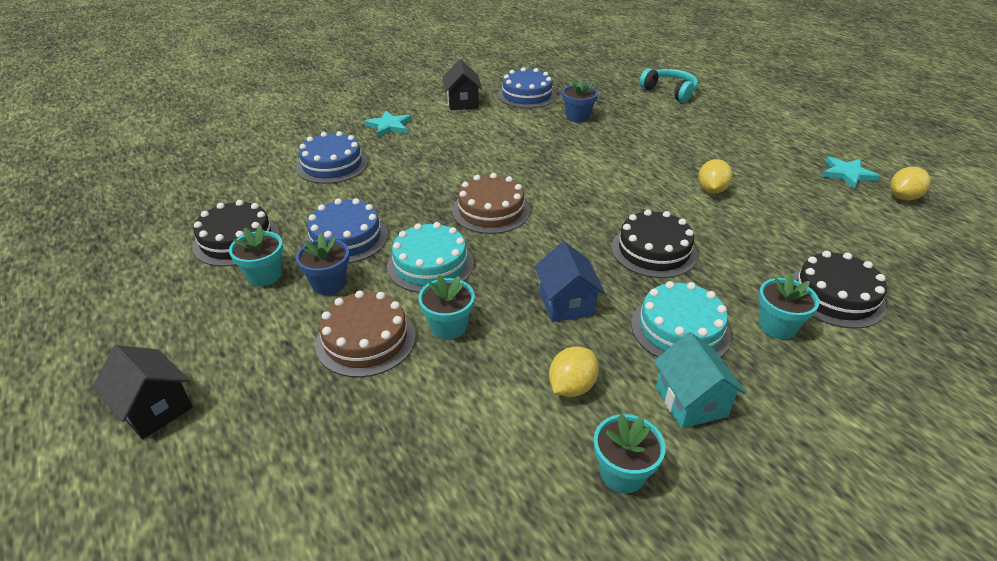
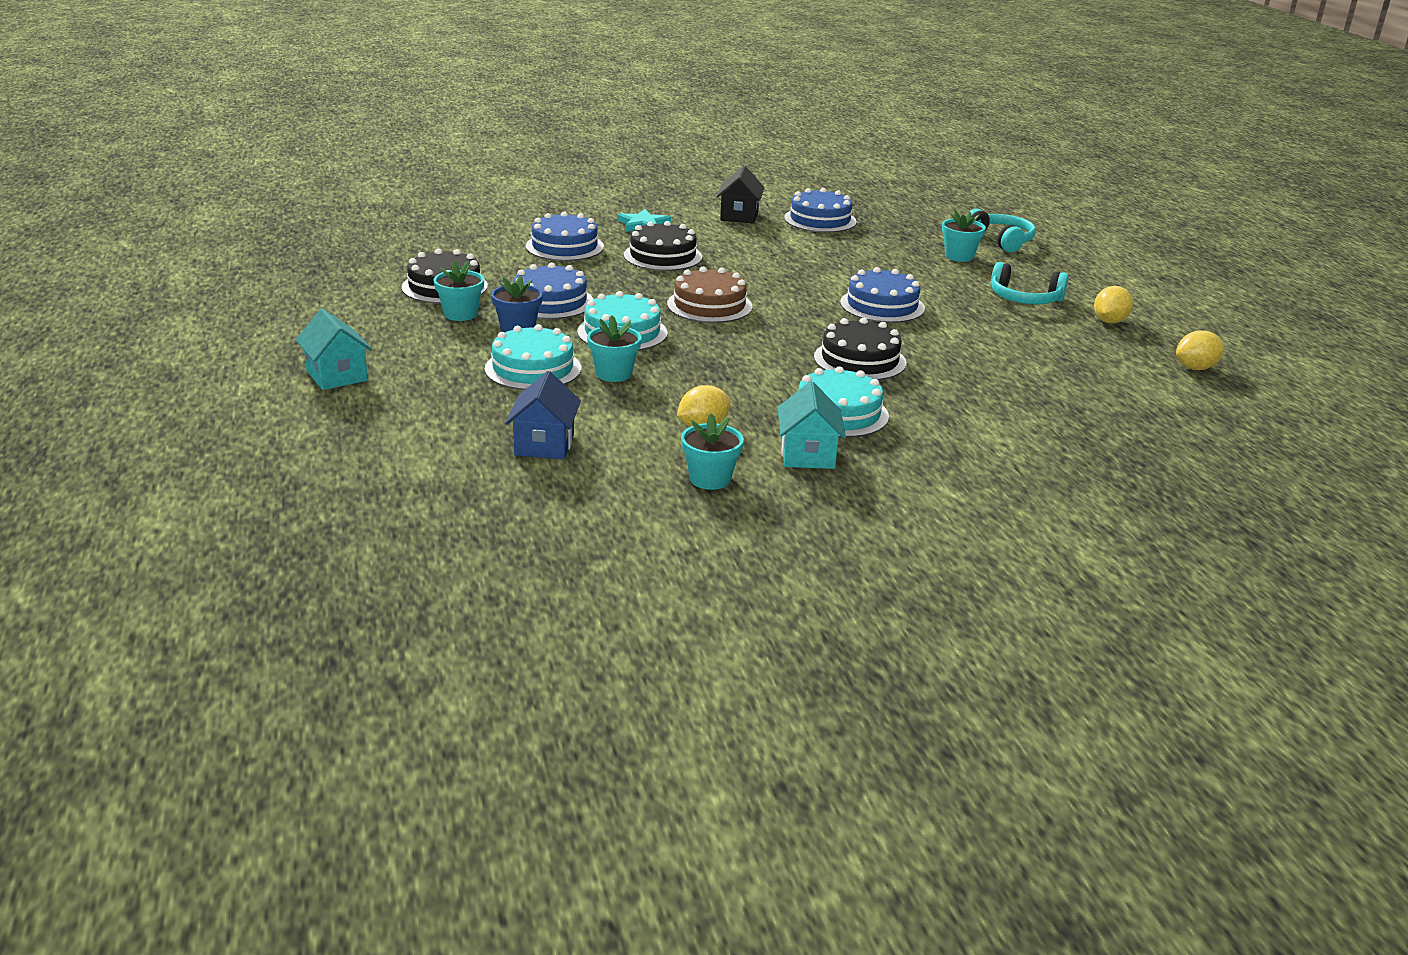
camera: 15 degrees right, 10 degrees down
black house [93,345,193,440] -> turquoise house [296,309,372,390]
brown cake [315,291,416,377] -> turquoise cake [485,324,581,390]
blue house [535,241,605,322] -> blue house moved to [505,371,581,459]
blue flower pot [562,78,598,123] -> none
yellow lemon [698,159,733,194] -> yellow lemon moved to [1094,286,1133,323]
turquoise flower pot [758,273,819,339] -> turquoise flower pot moved to [942,210,986,262]
black cake [792,251,887,329] -> black cake moved to [624,221,702,271]
turquoise star [822,156,880,189] -> none
none -> blue cake [840,267,925,323]
none -> turquoise headphones [991,262,1069,304]

